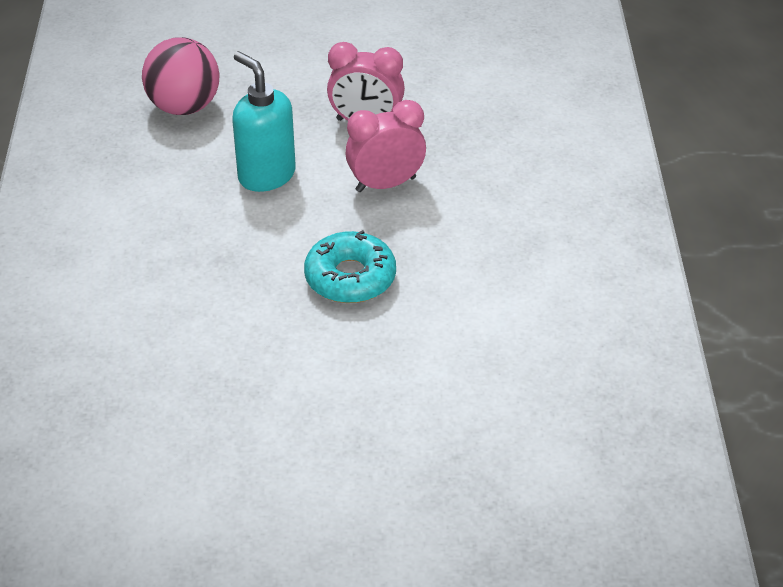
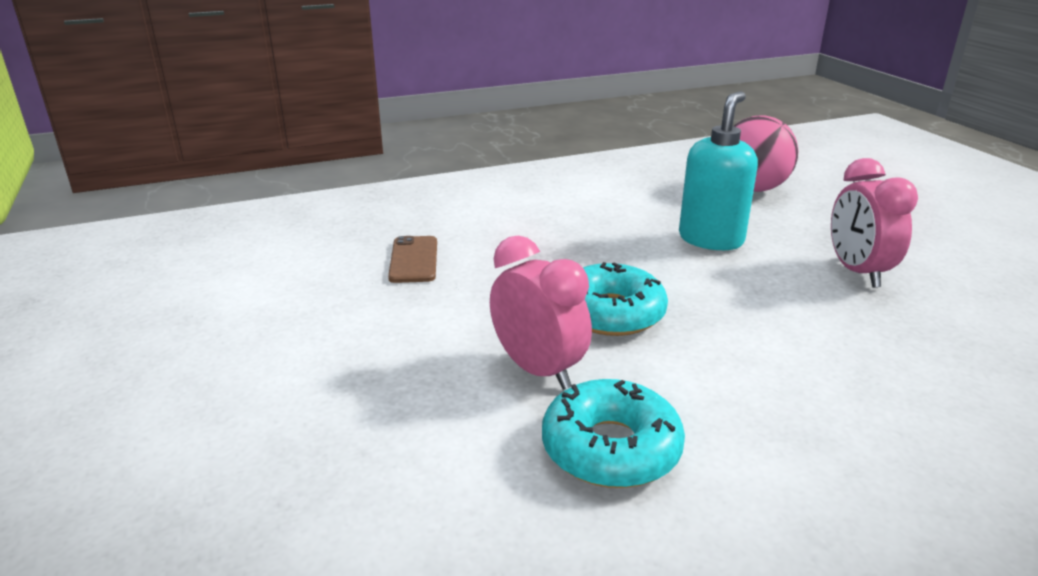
camera: 70 degrees right, 15 degrees down
pink clock [345,100,426,192] -> pink clock moved to [490,235,592,390]
none -> brown phone [388,236,437,283]
none -> turquoise donut [542,379,685,488]

